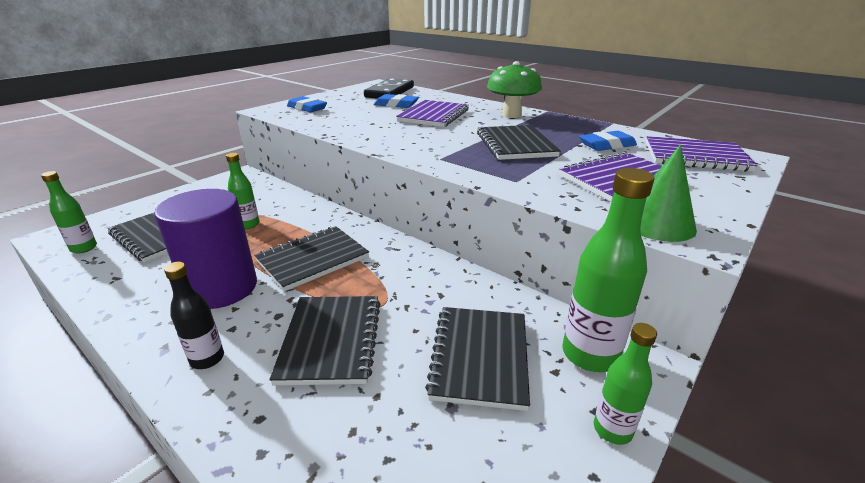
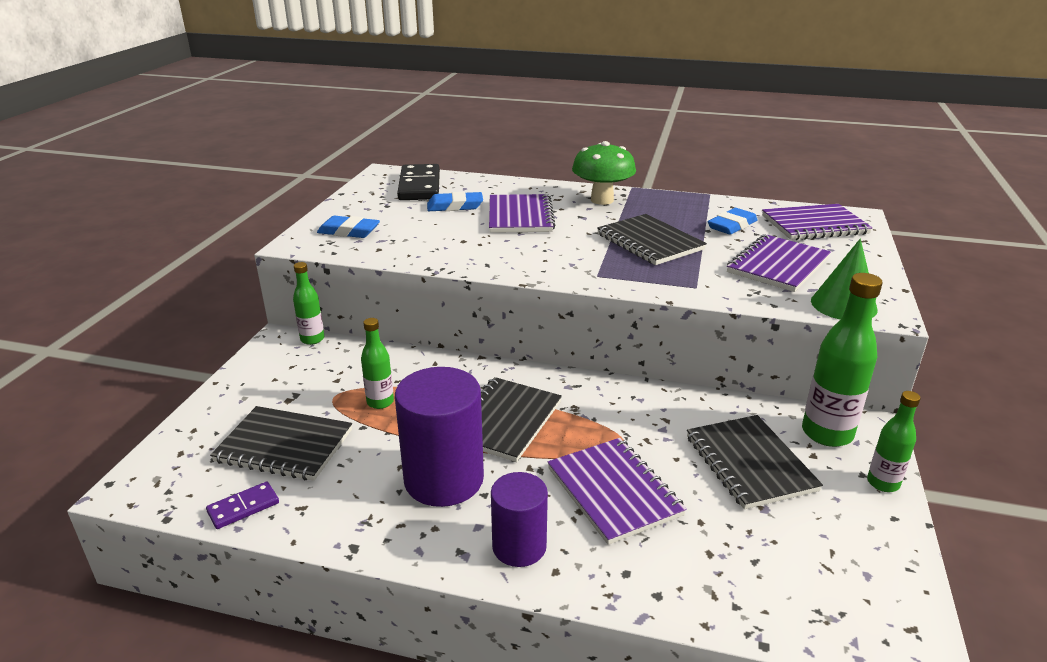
camera: 25 degrees left, 0 degrees up
green bottle [41,171,97,253] -> green bottle moved to [293,262,324,345]
black bottle [164,262,224,369] -> purple cylinder [491,472,548,567]
black notebook [269,296,381,385] -> purple notebook [548,438,687,545]
none -> purple domino [206,482,279,529]

